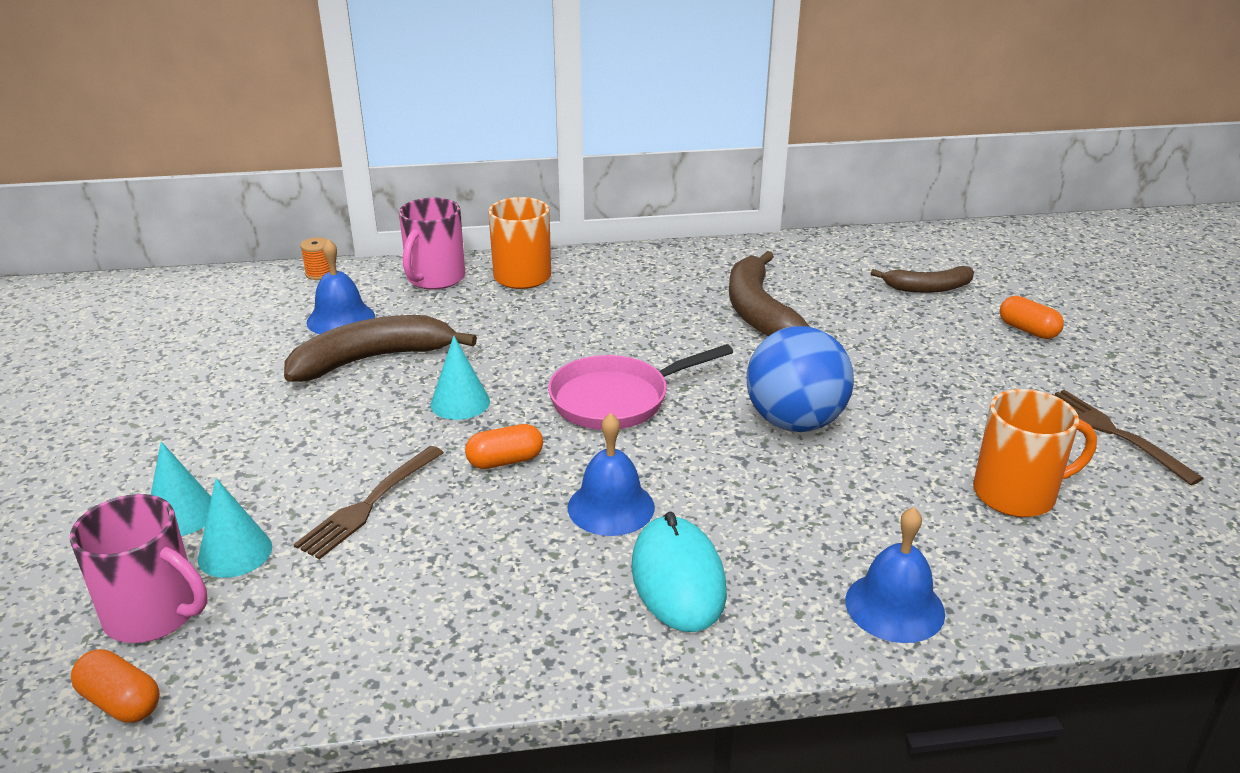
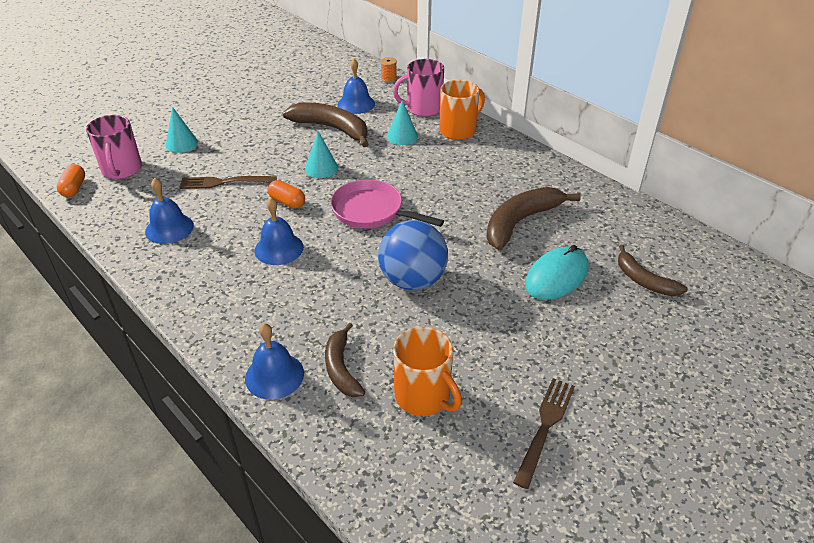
camera: 55 degrees right, 10 degrees up
turquoise cone [198,478,272,578] -> turquoise cone moved to [387,100,418,145]
turquoise mouse [631,512,727,632] -> turquoise mouse moved to [525,245,589,300]
orange capsule [1000,296,1064,339] -> none
none -> blue bell [145,178,194,244]
none -> brown banana [325,323,365,397]

